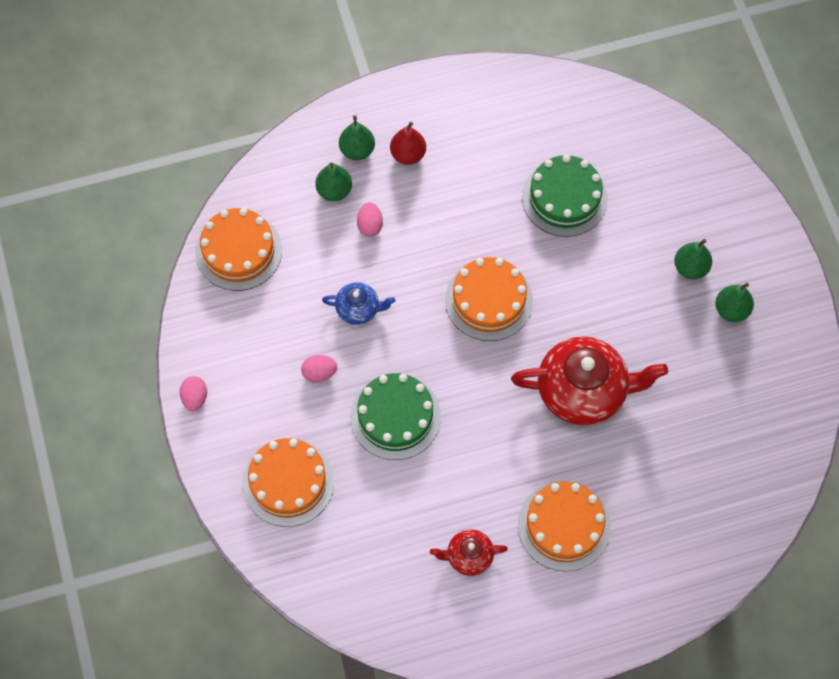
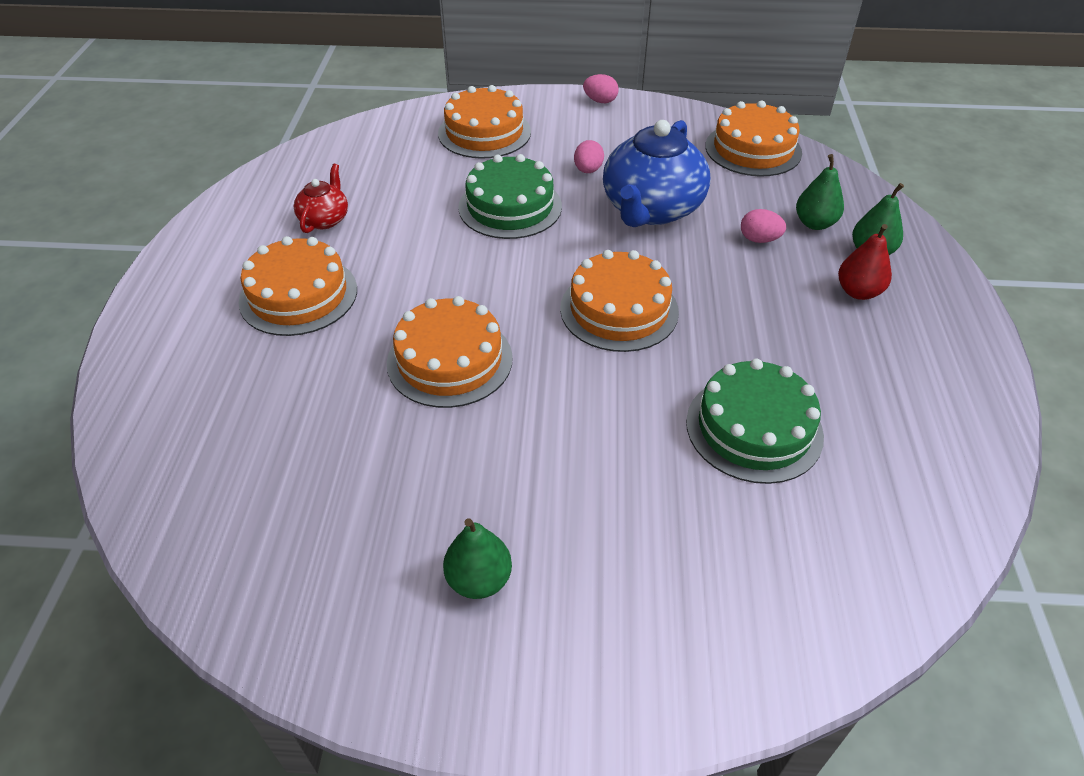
camera: 110 degrees right, 20 degrees down
blue teapot [322,282,395,325] -> blue teapot [603,120,711,227], size x2.02
red teapot [511,336,668,425] -> orange cake [387,296,513,408]
green pear [674,239,712,279] -> none

